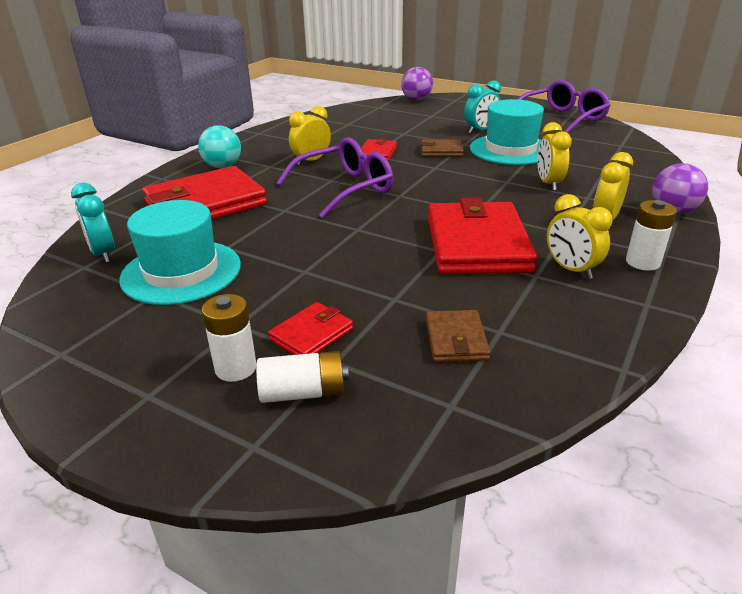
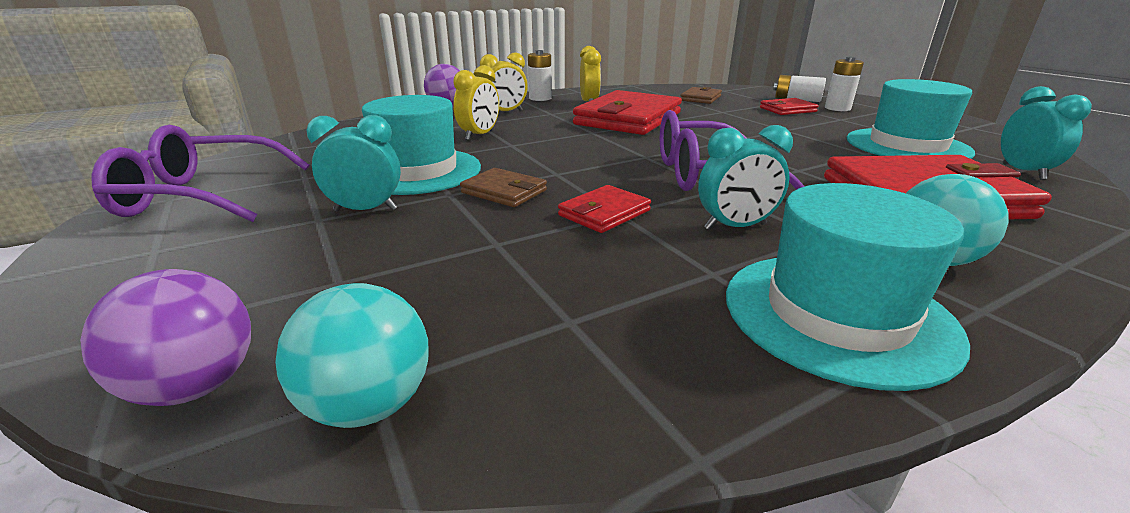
camera: 150 degrees left, 5 degrees down
yellow clock [289,106,331,165] -> turquoise clock [698,125,793,230]
none -> turquoise ball [275,283,429,428]
none -> turquoise hat [726,183,970,391]

